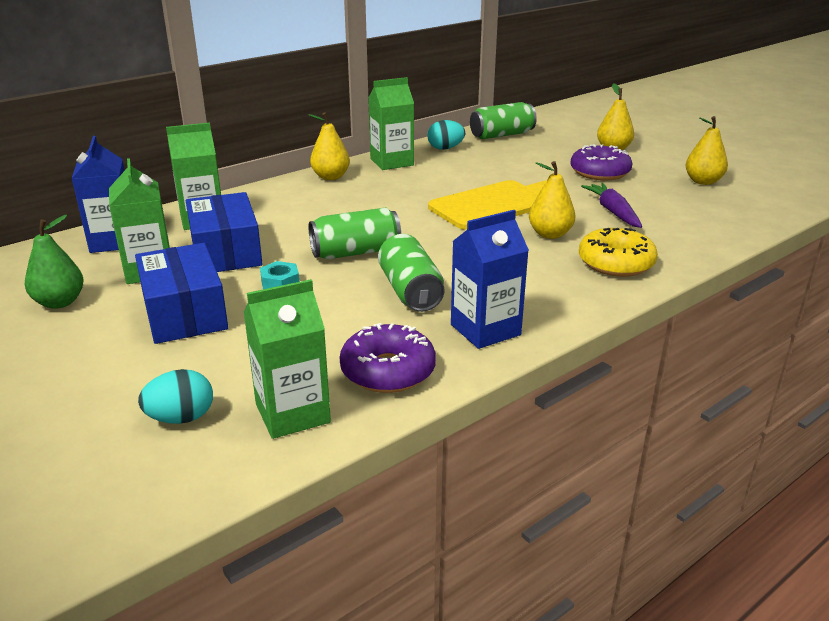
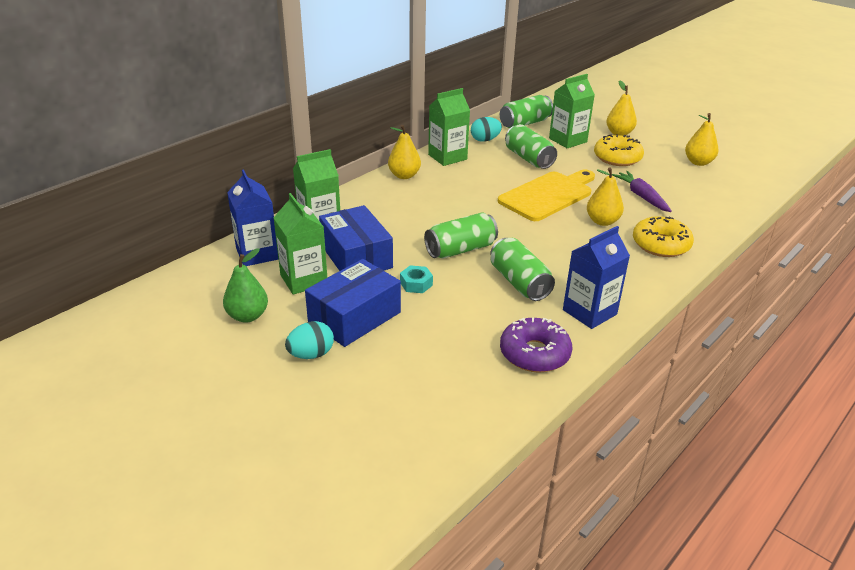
camera: 10 degrees left, 5 degrees up
blue box [135,243,228,344] -> blue box turned 75 degrees clockwise [305,259,401,347]
turquoise egg [138,369,213,424] -> turquoise egg moved to [285,321,334,359]
green carton [244,279,331,439] -> green carton moved to [549,74,595,148]
purple donut [571,144,633,181] -> yellow donut [594,134,644,166]
none -> green can [505,124,557,169]

